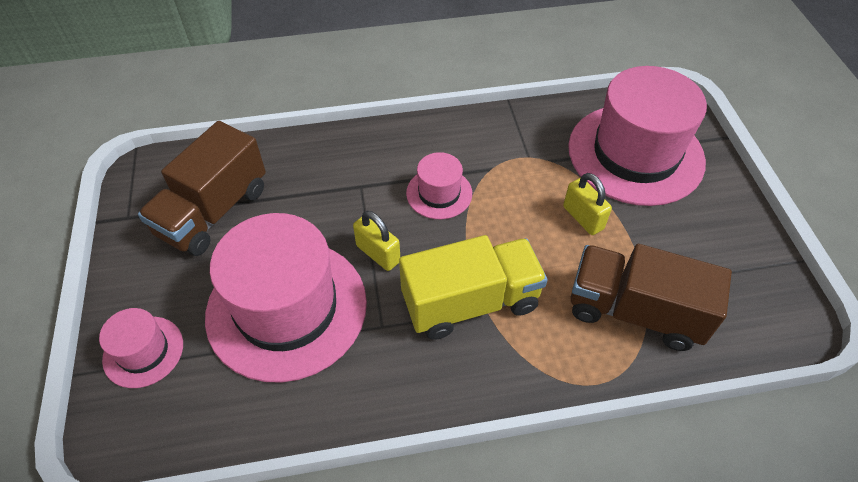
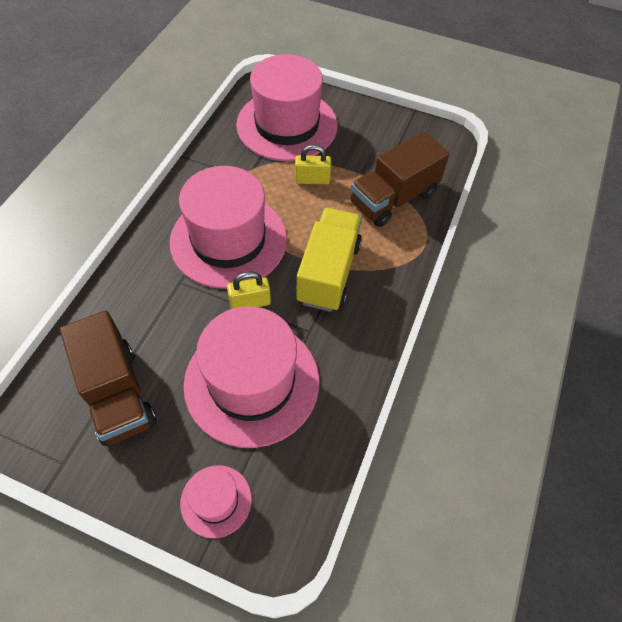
camera: 60 degrees left, 5 degrees up
pink hat [406,152,472,219] -> pink hat [170,166,287,289], size x2.13

